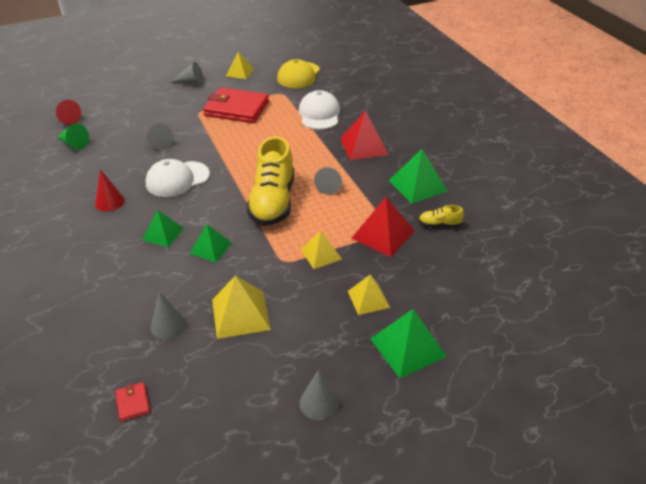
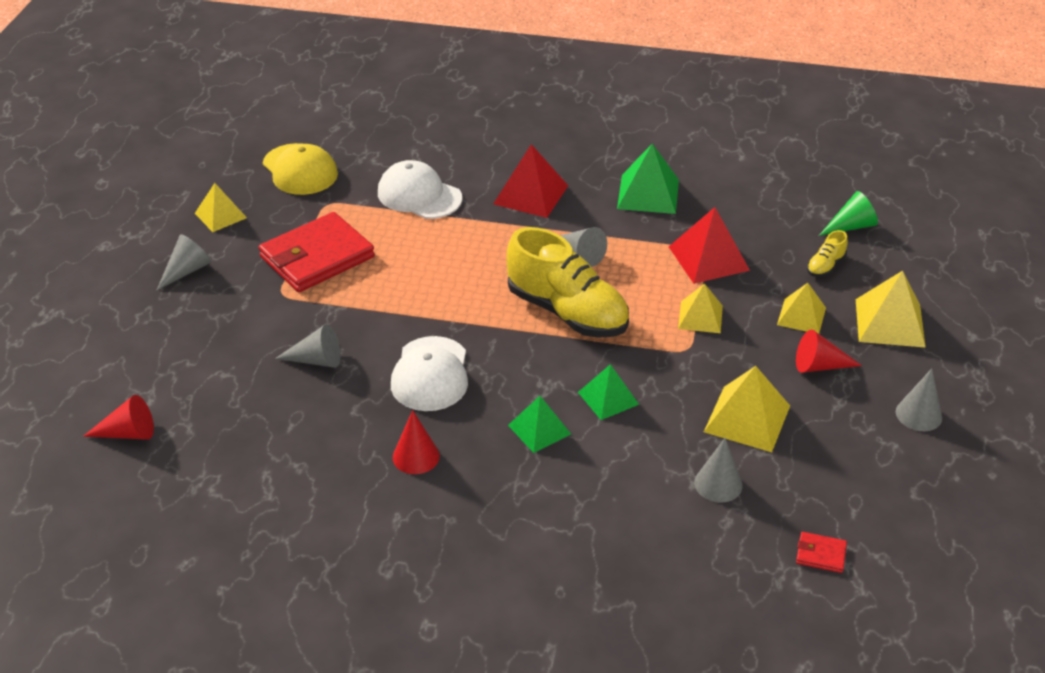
camera: 55 degrees left, 0 degrees up
green cone [58,123,89,150] -> green cone moved to [819,191,878,236]
green pyramid [371,309,447,378] -> yellow pyramid [856,271,926,348]
yellow shoe [419,205,464,227] -> yellow shoe moved to [807,230,848,277]
none -> red cone [796,330,862,373]

